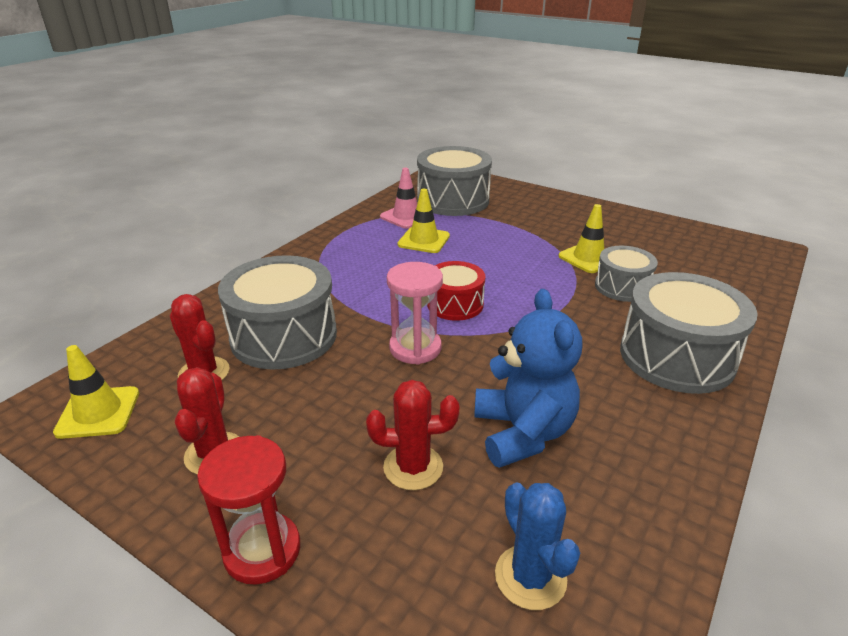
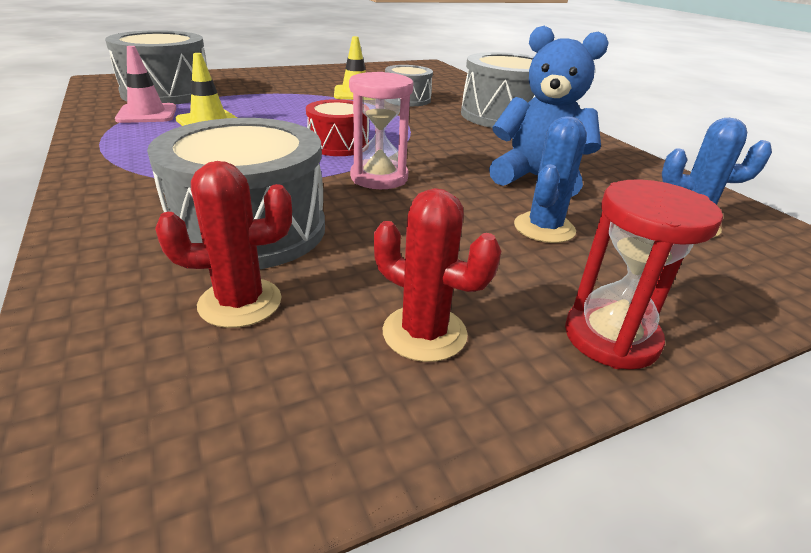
camera: 60 degrees left, 0 degrees up
yellow traffic cone [53,345,139,439] -> none
red cactus [366,380,460,490] -> blue cactus [514,116,587,243]

